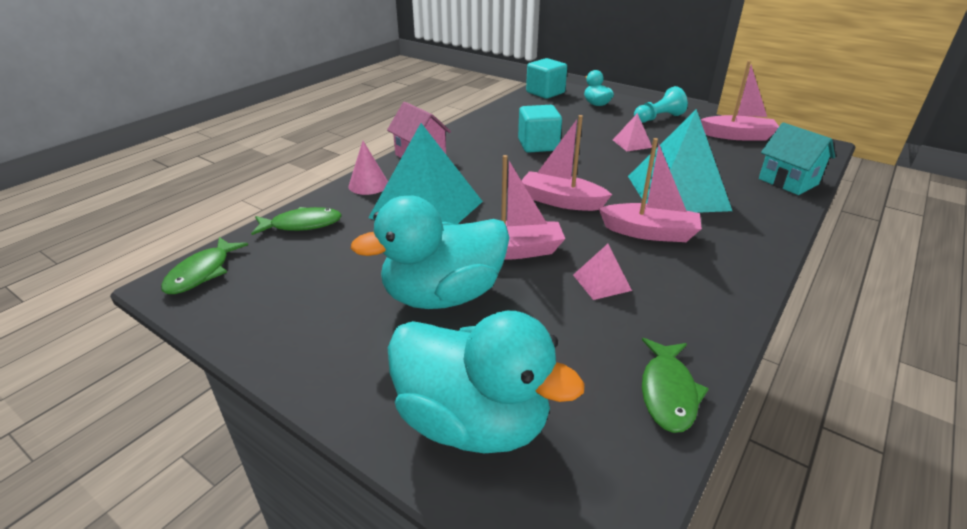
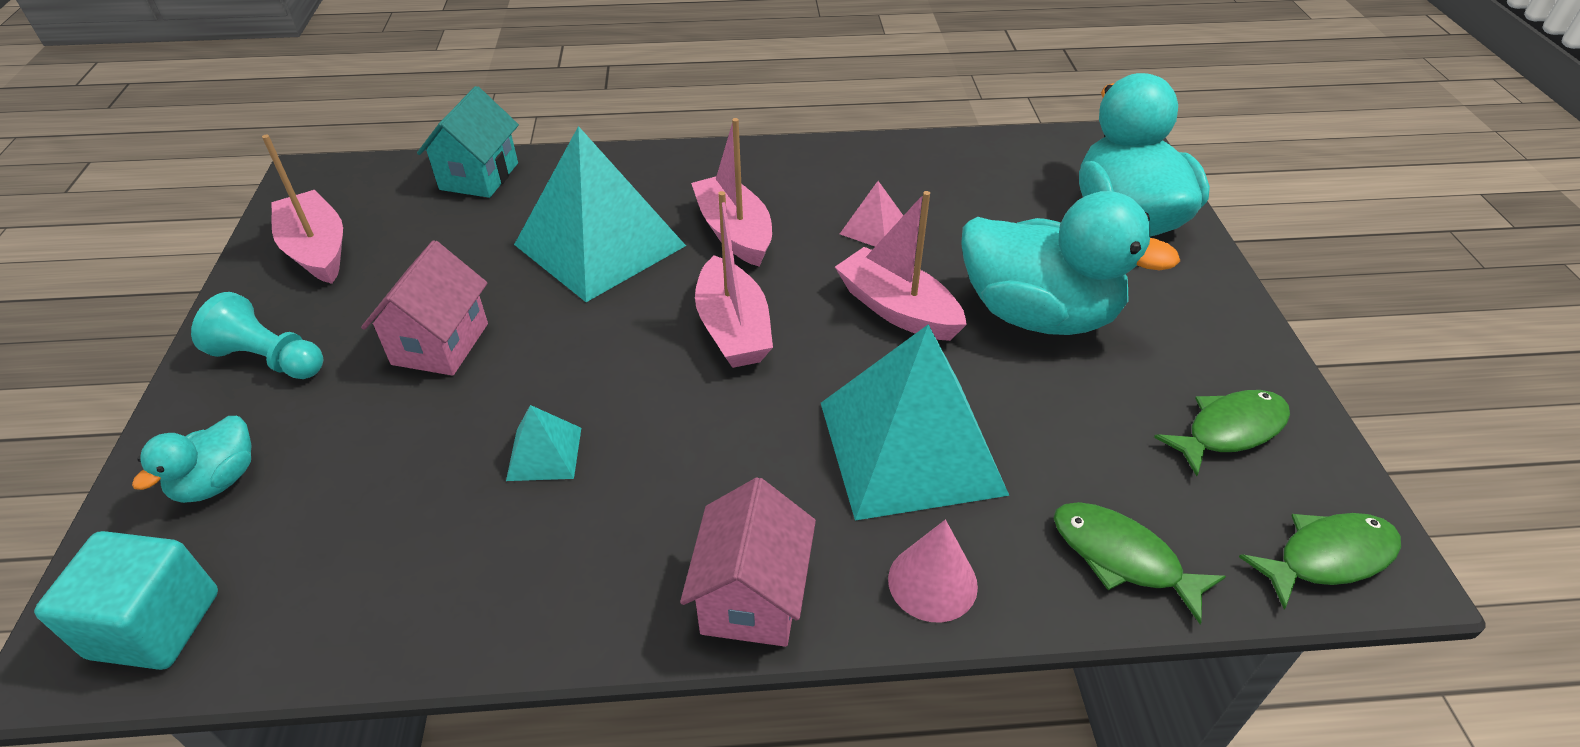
camera: 130 degrees left, 10 degrees up
turquoise cube [518,105,562,153] -> turquoise pyramid [506,405,581,481]
pink pyramid [613,113,652,151] -> pink house [361,240,488,376]
green fish [642,338,709,433] -> green fish moved to [1154,390,1290,476]

